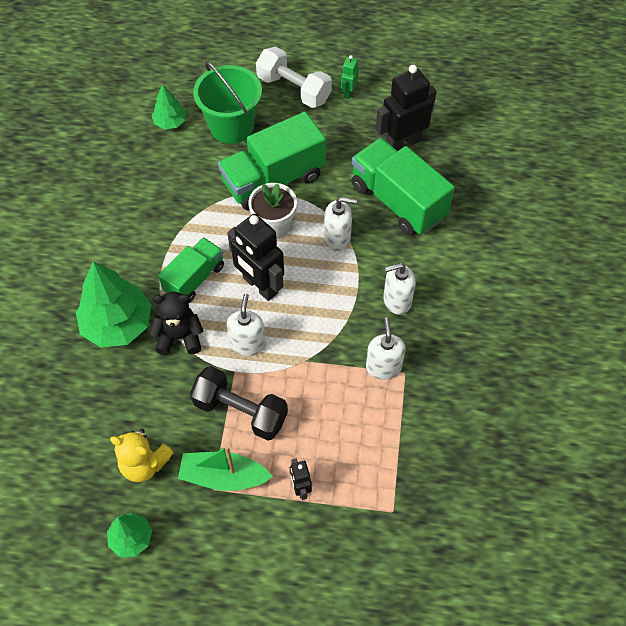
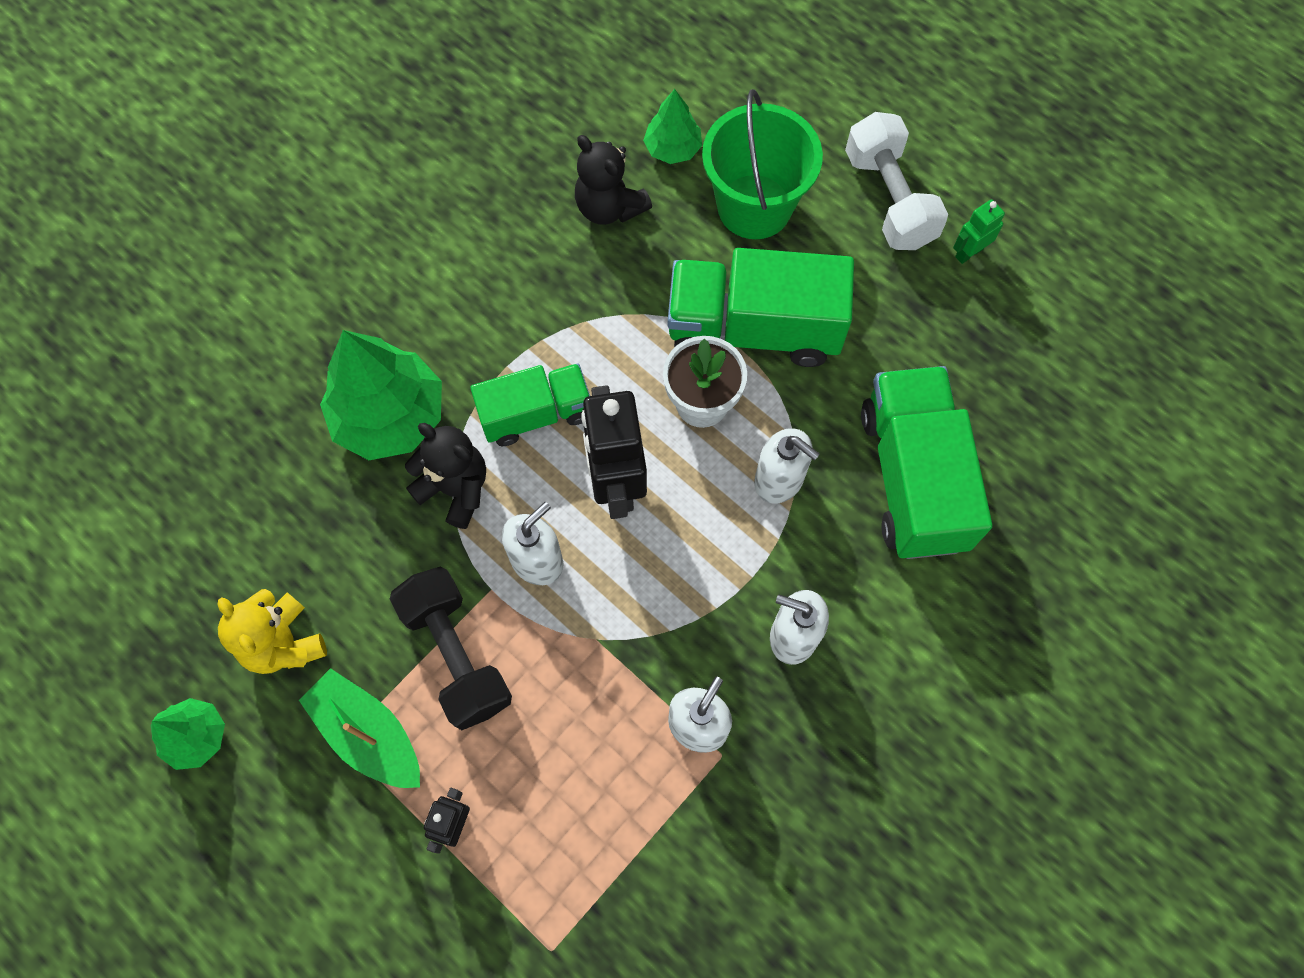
camera: 35 degrees right, 10 degrees up
black robot [376,65,437,151] -> none
none -> black teddy bear [575,135,652,225]

